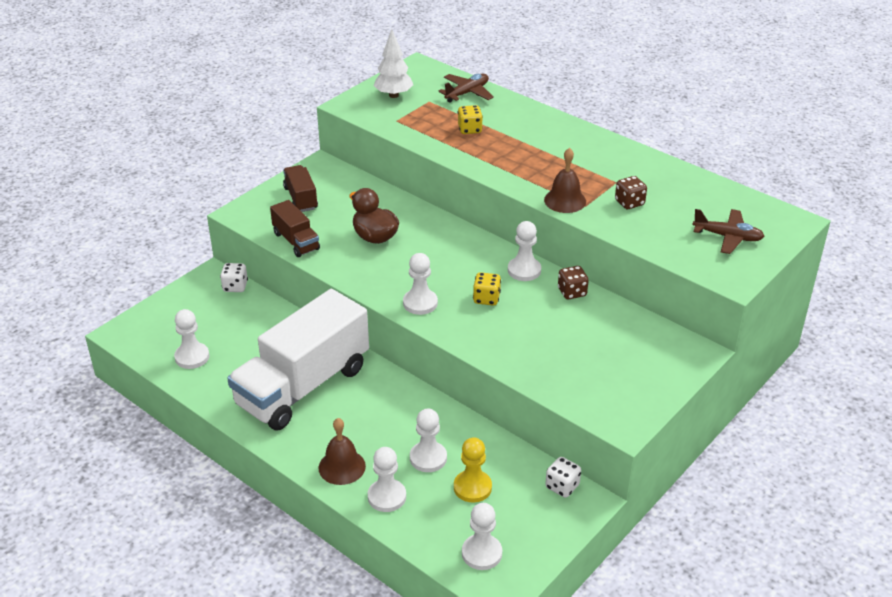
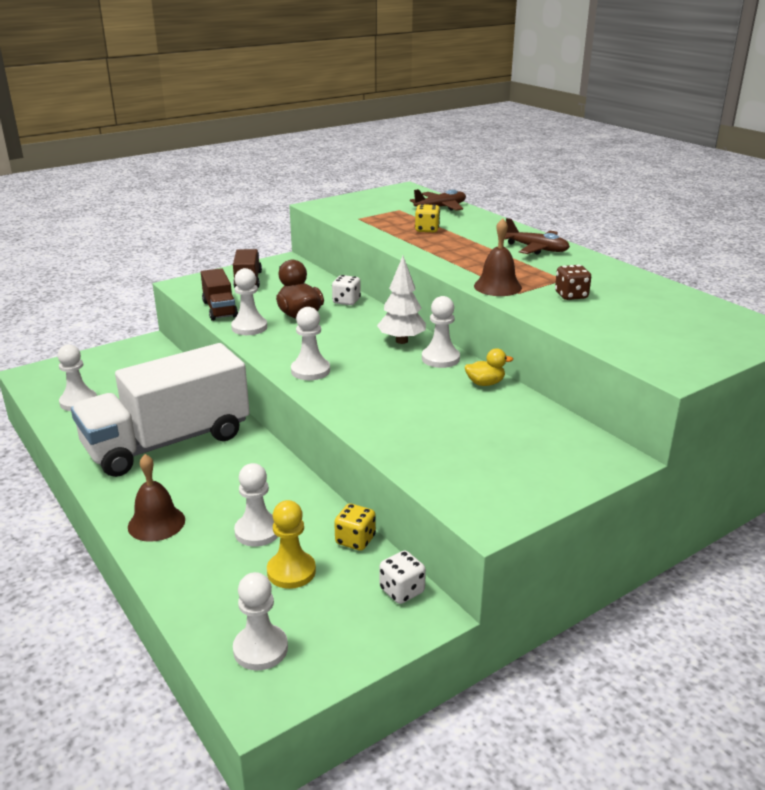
camera: 15 degrees right, 10 degrees down
white dice [220,263,248,292] -> white dice moved to [332,275,361,305]
white pawn [368,447,406,512] -> white pawn moved to [231,268,267,335]
white tree [374,29,413,98] -> white tree moved to [377,256,426,344]
yellow dice [473,272,501,305] -> yellow dice moved to [334,504,376,551]
brown dice [558,266,589,299] -> yellow duck [465,349,513,386]
brown plane [692,209,765,254] -> brown plane moved to [505,218,570,255]

